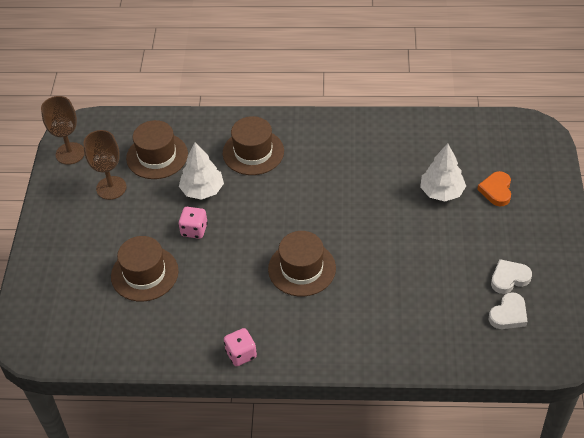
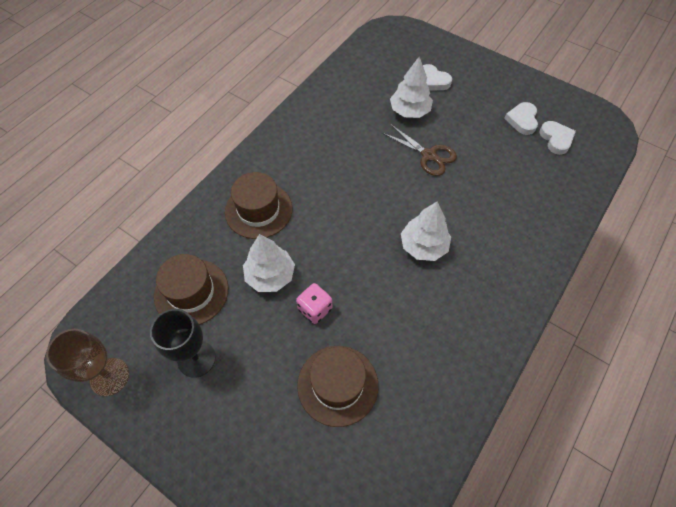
camera: 60 degrees left, 10 degrees up
brown goblet [83,130,126,200] -> black goblet [150,309,216,378]
pink dice [224,328,257,366] -> none
brown hat [268,231,336,296] -> white tree [401,201,451,261]
orange heart [477,171,511,206] -> white heart [423,64,452,91]
none -> brown scissors [382,124,457,176]

